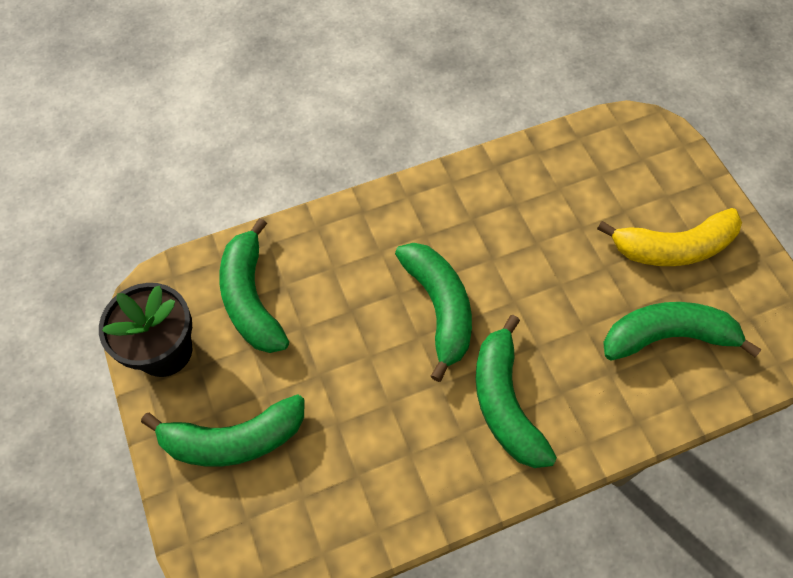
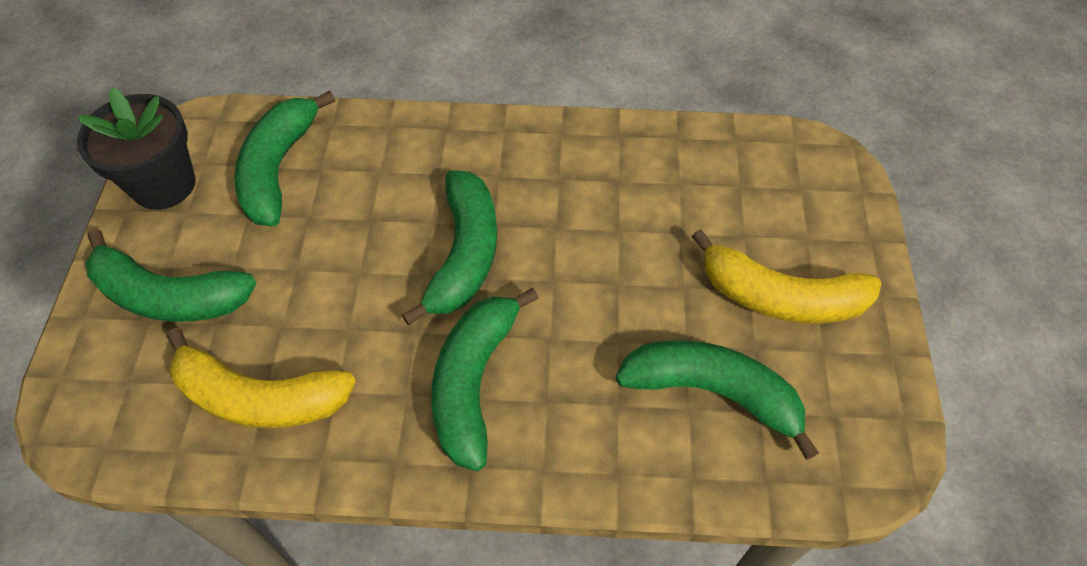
camera: 25 degrees right, 5 degrees down
none -> yellow banana [167,328,356,428]

